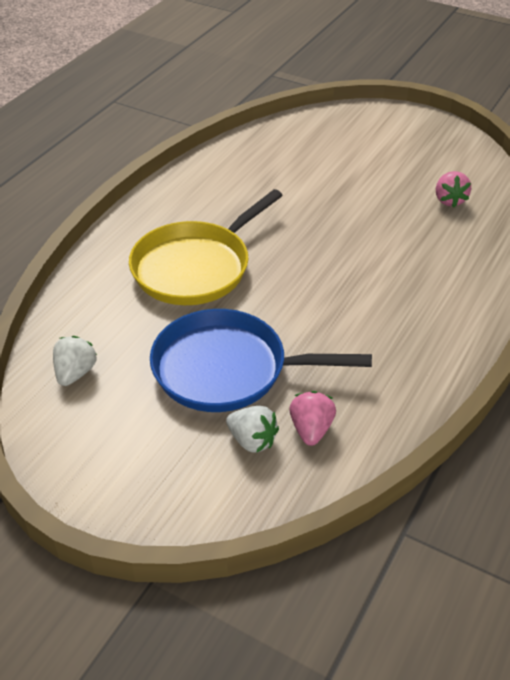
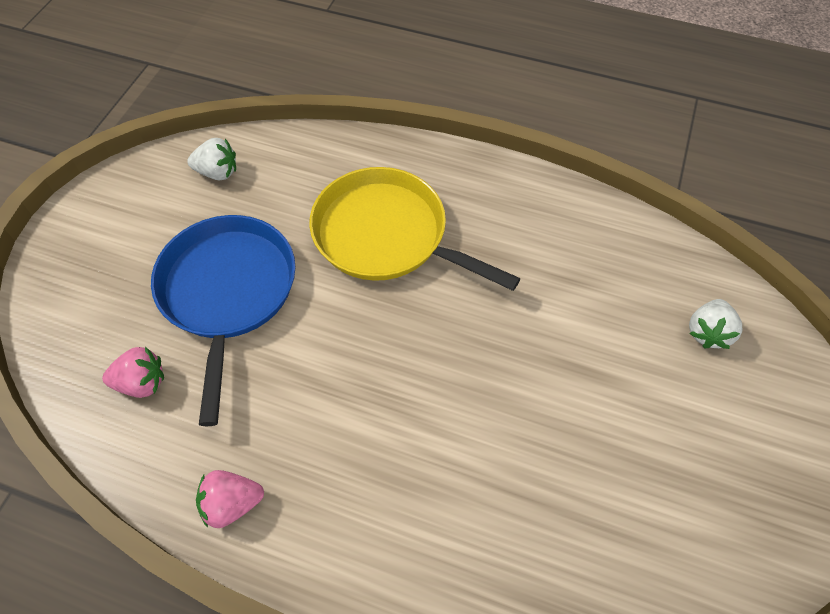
camera: 80 degrees right, 15 degrees up
white strawberry [226,406,279,453] -> white strawberry moved to [689,299,742,349]
pink strawberry [436,171,471,208] -> pink strawberry moved to [196,470,264,528]

